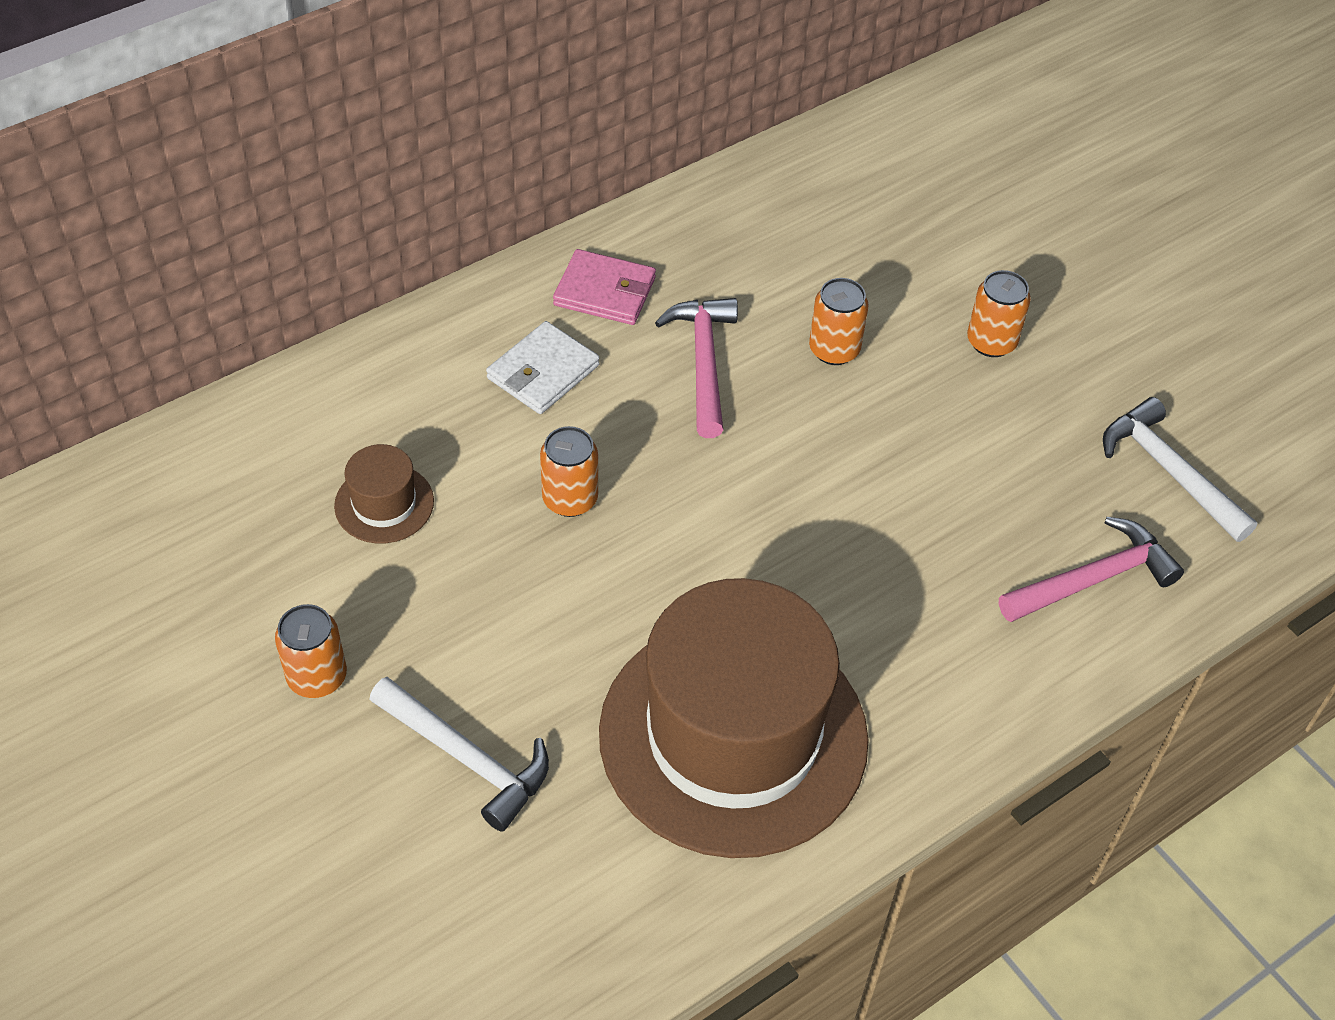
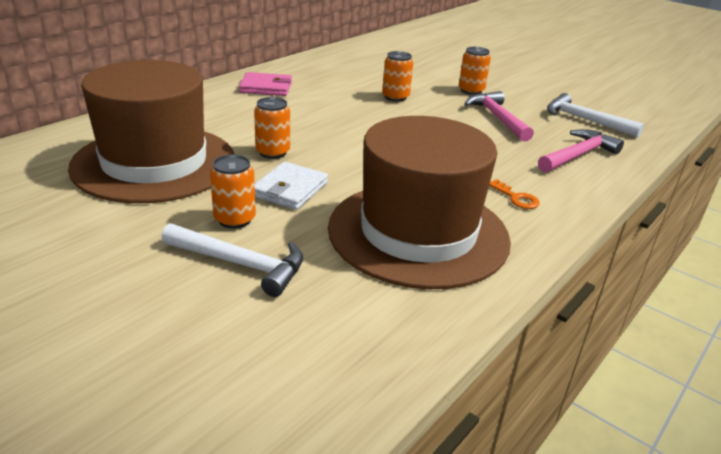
camera: 15 degrees left, 20 degrees down
orange can [275,604,347,698] -> orange can moved to [210,155,256,229]
brown hat [334,444,434,544] -> brown hat [68,60,235,203], size x2.49
white wallet [486,321,599,414] -> white wallet moved to [255,162,328,210]
pink hammer [655,298,738,438] -> pink hammer moved to [464,91,534,142]
none -> orange key [489,179,540,209]

